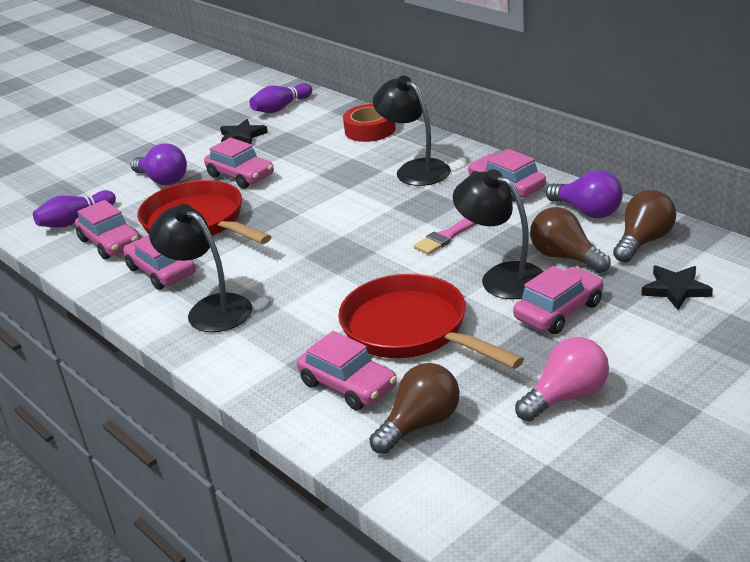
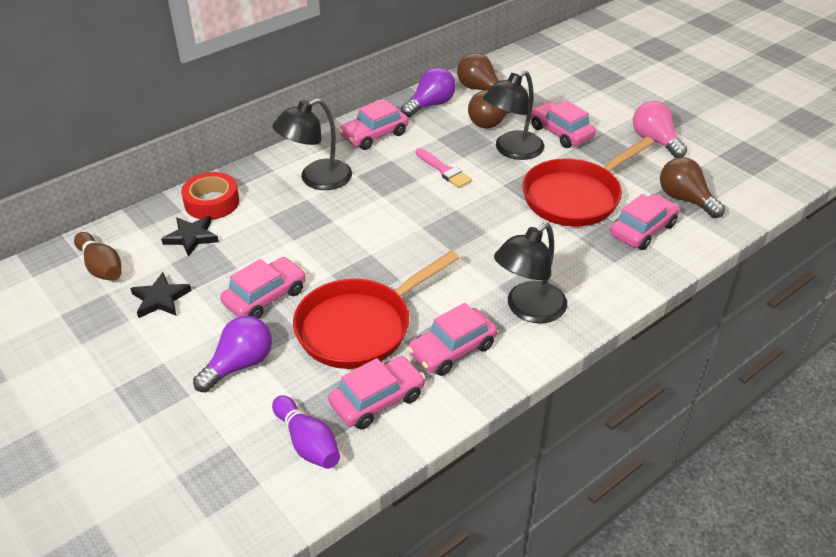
camera: 90 degrees left, 10 degrees up
purple bowling pin [249,83,312,113] -> brown bowling pin [74,232,122,281]
black star [641,266,713,310] -> black star moved to [161,216,219,257]

